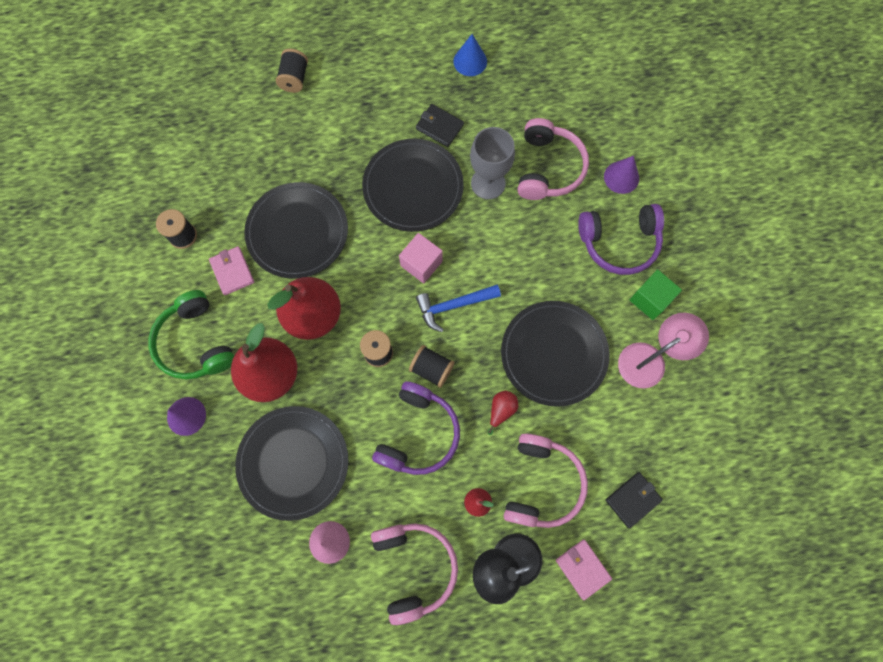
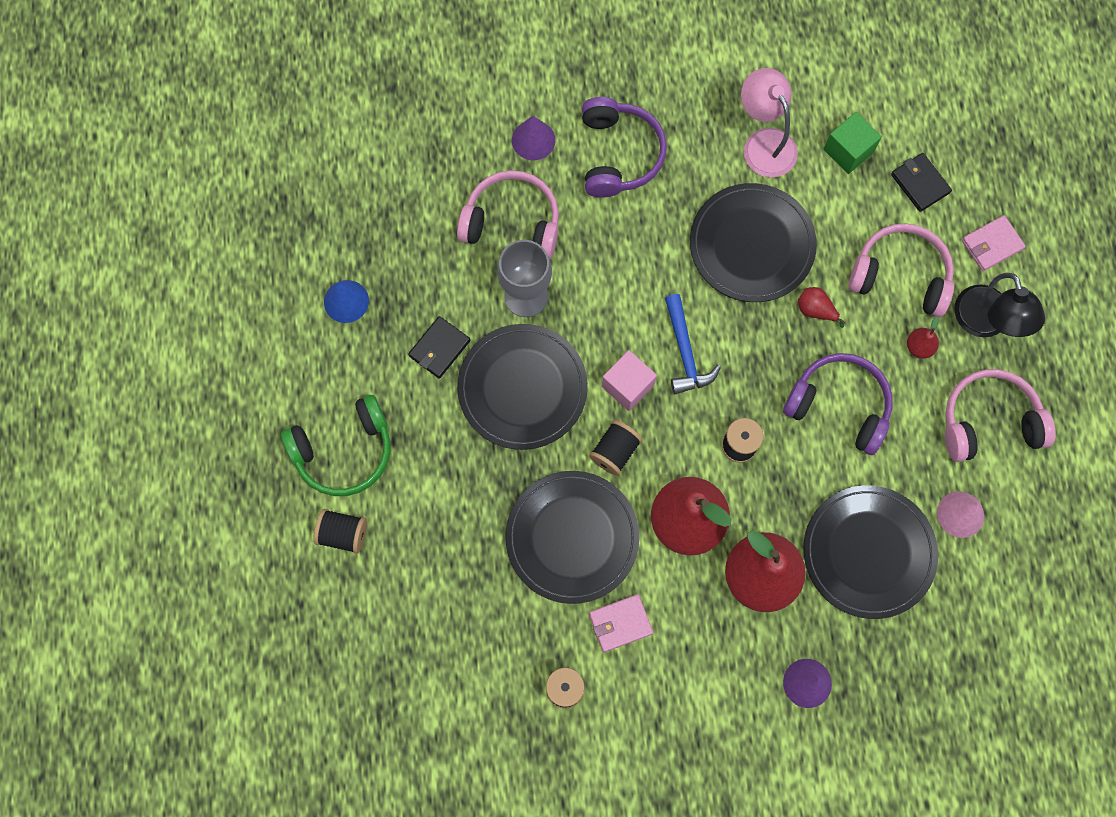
camera: 85 degrees left, 0 degrees up
green headphones [149,290,234,379] -> green headphones moved to [281,395,390,496]
black spool [409,345,454,388] -> black spool moved to [589,420,643,476]
green cube [630,269,682,320] -> green cube moved to [824,112,882,174]

